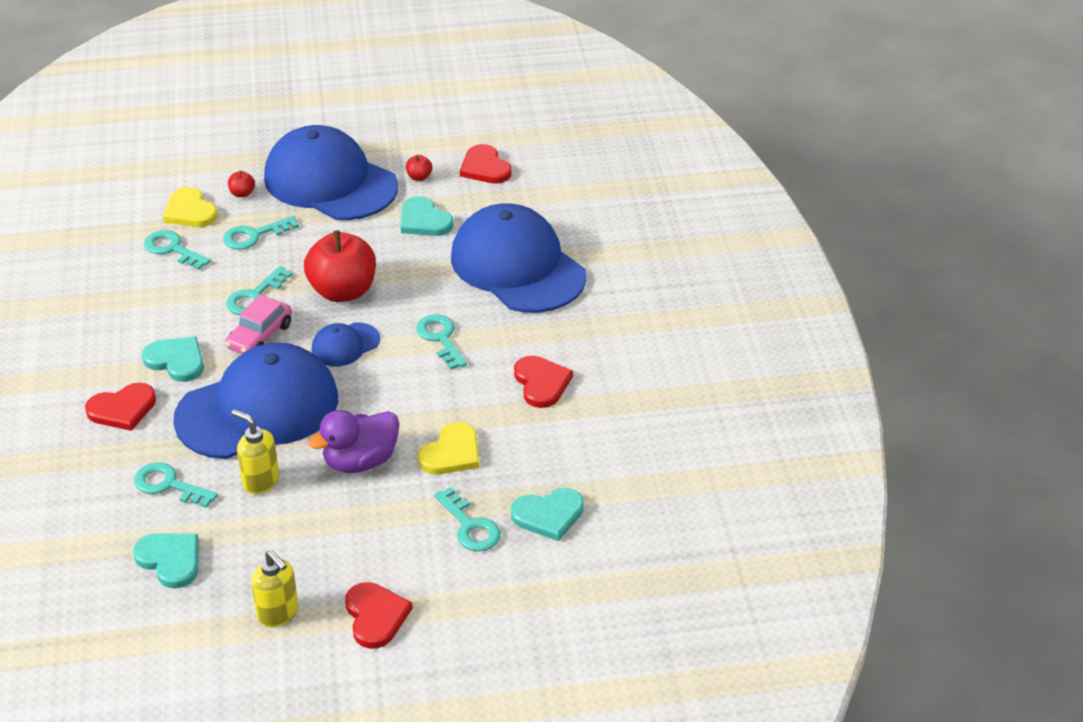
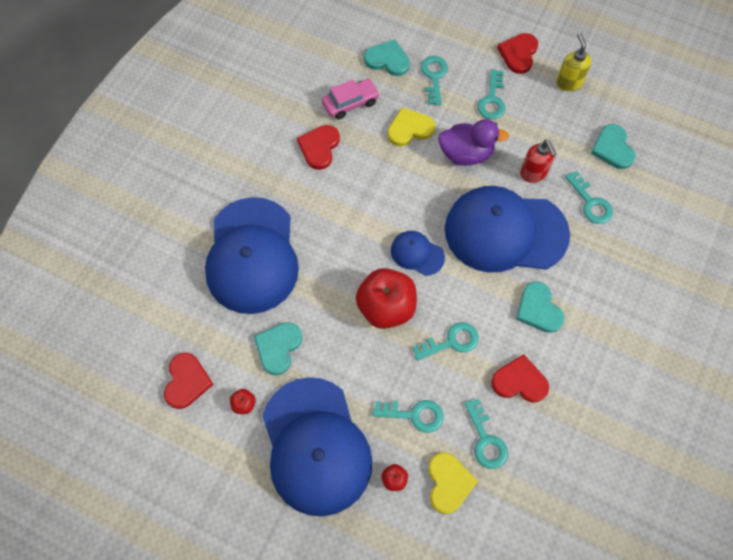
camera: 145 degrees left, 25 degrees up
red heart [85,383,156,431] -> red heart moved to [491,354,549,402]
pink car [225,295,292,354] -> pink car moved to [322,79,380,119]
yellow soap dispenser [231,410,279,494] -> red soap dispenser [520,140,556,183]
blue cap [312,322,380,366] -> blue cap turned 150 degrees counterclockwise [391,231,445,276]
turquoise heart [401,196,453,236] -> turquoise heart turned 150 degrees counterclockwise [254,322,302,375]
turquoise key [416,314,467,370] -> turquoise key moved to [478,69,505,119]

